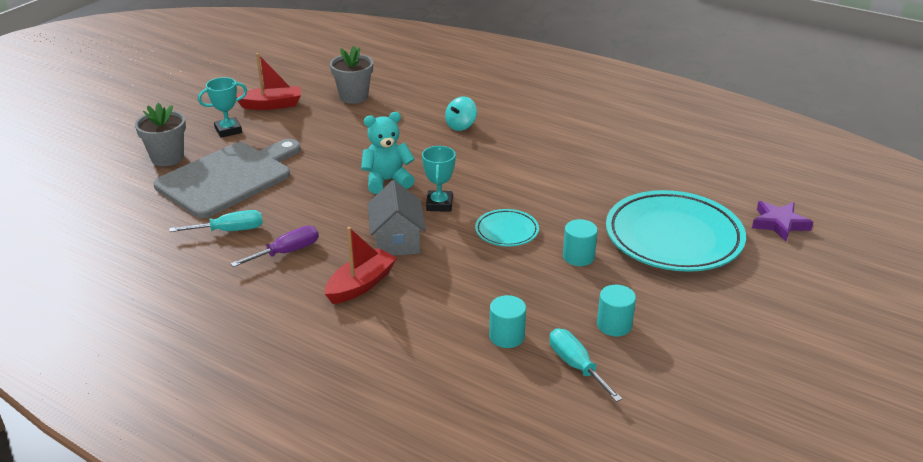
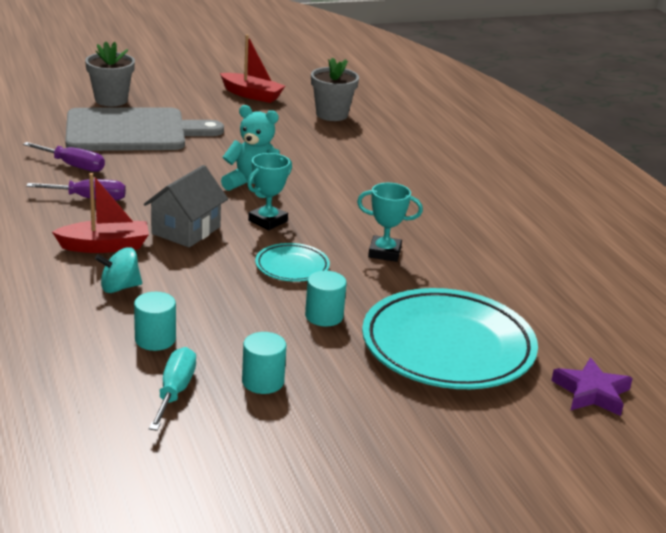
camera: 35 degrees right, 5 degrees down
turquoise screwdriver [169,210,263,232] -> purple screwdriver [23,142,105,172]
turquoise trophy [198,77,247,138] -> turquoise trophy moved to [357,183,423,262]
turquoise spinning top [445,96,477,131] -> turquoise spinning top moved to [95,247,142,293]

